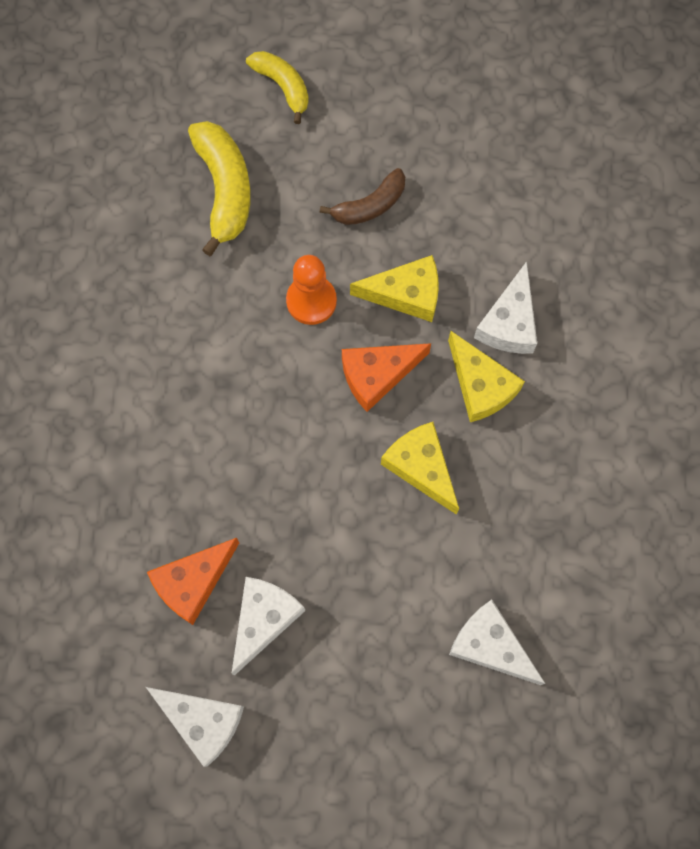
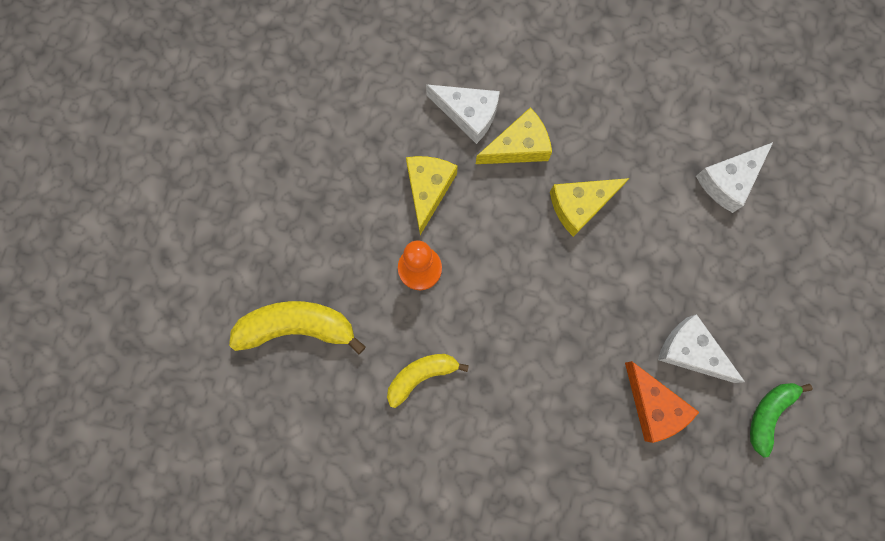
camera: 80 degrees left, 5 degrees up
white cheese [146,687,244,767] -> green banana [750,383,813,458]
yellow banana [246,51,309,124] -> yellow banana moved to [387,354,469,408]
brown banana [320,168,405,225] -> none
orange cheese [342,343,431,412] -> none

